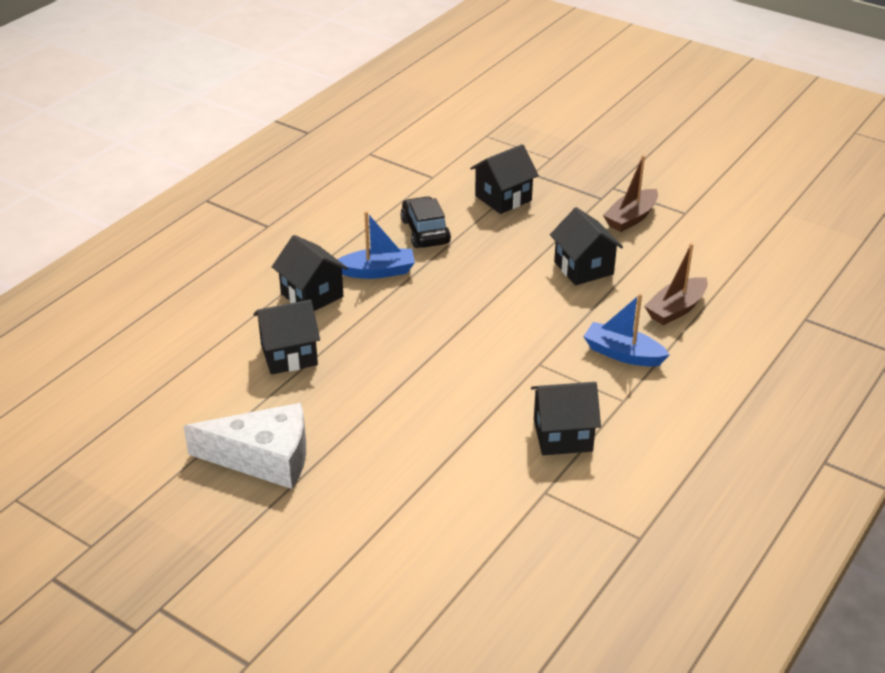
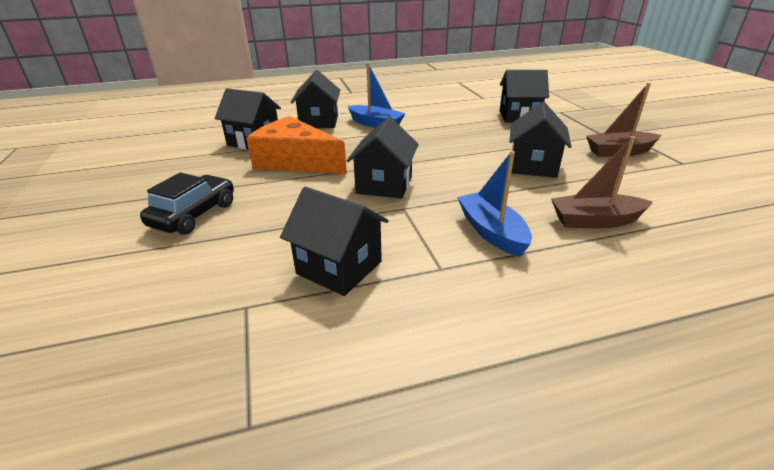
camera: 40 degrees right, 5 degrees down
white cheese [183,403,306,489] -> none
black car [401,196,451,248] -> black car moved to [140,172,234,235]
none -> orange cheese [246,116,347,174]
none -> black house [347,117,419,199]

